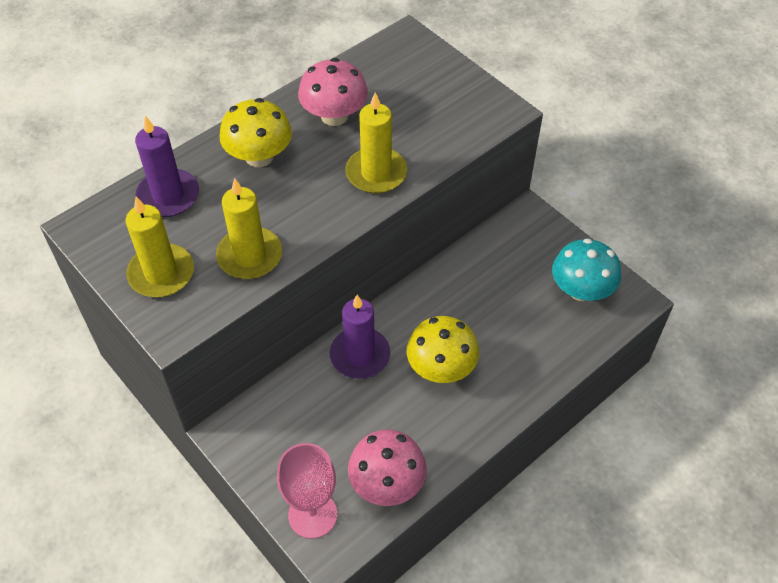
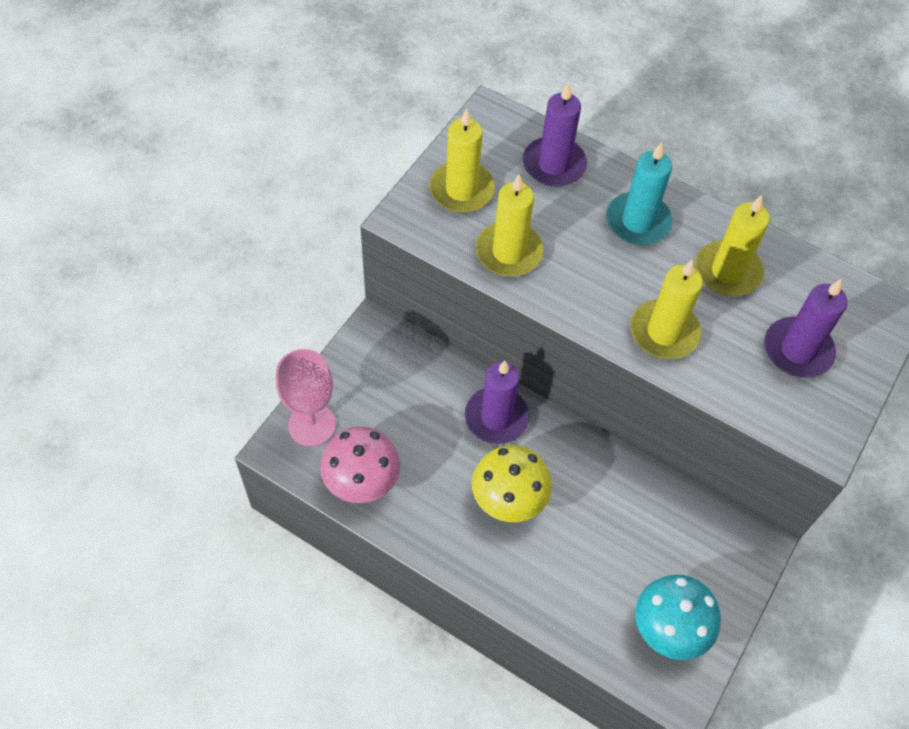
camera: 70 degrees right, 5 degrees up
yellow mushroom [219,98,292,167] -> turquoise candle [606,142,673,245]
pink mushroom [298,58,368,126] -> yellow candle [695,195,770,296]
none -> purple candle [764,279,848,378]

